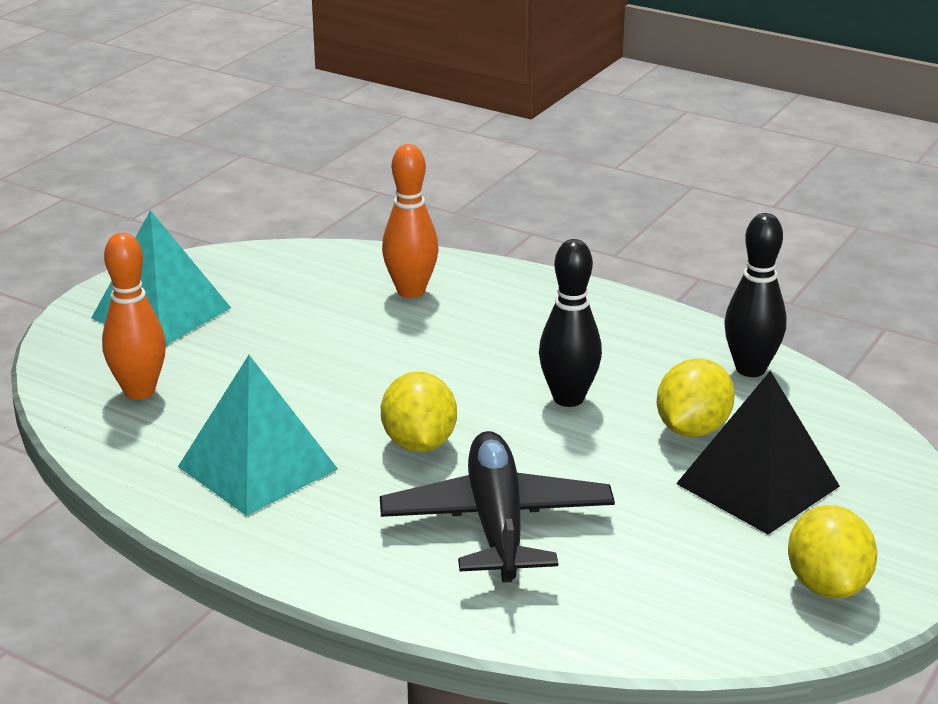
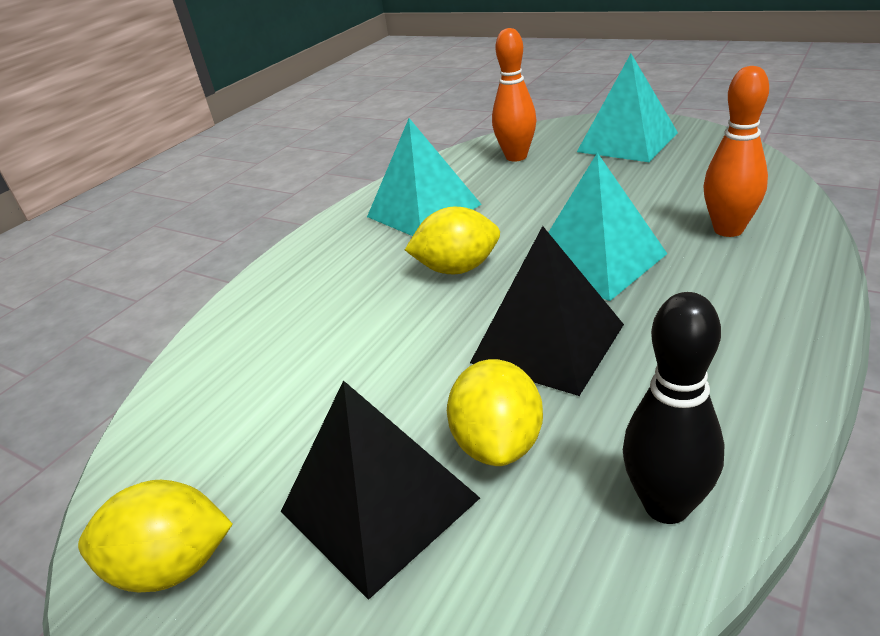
camera: 95 degrees right, 5 degrees up
black plane [380,431,615,583] -> none
black bowling pin [539,239,602,407] -> black pyramid [470,226,624,396]
yellow lemon [657,358,735,437] -> yellow lemon turned 60 degrees clockwise [447,359,543,466]
none -> turquoise pyramid [548,153,667,301]

